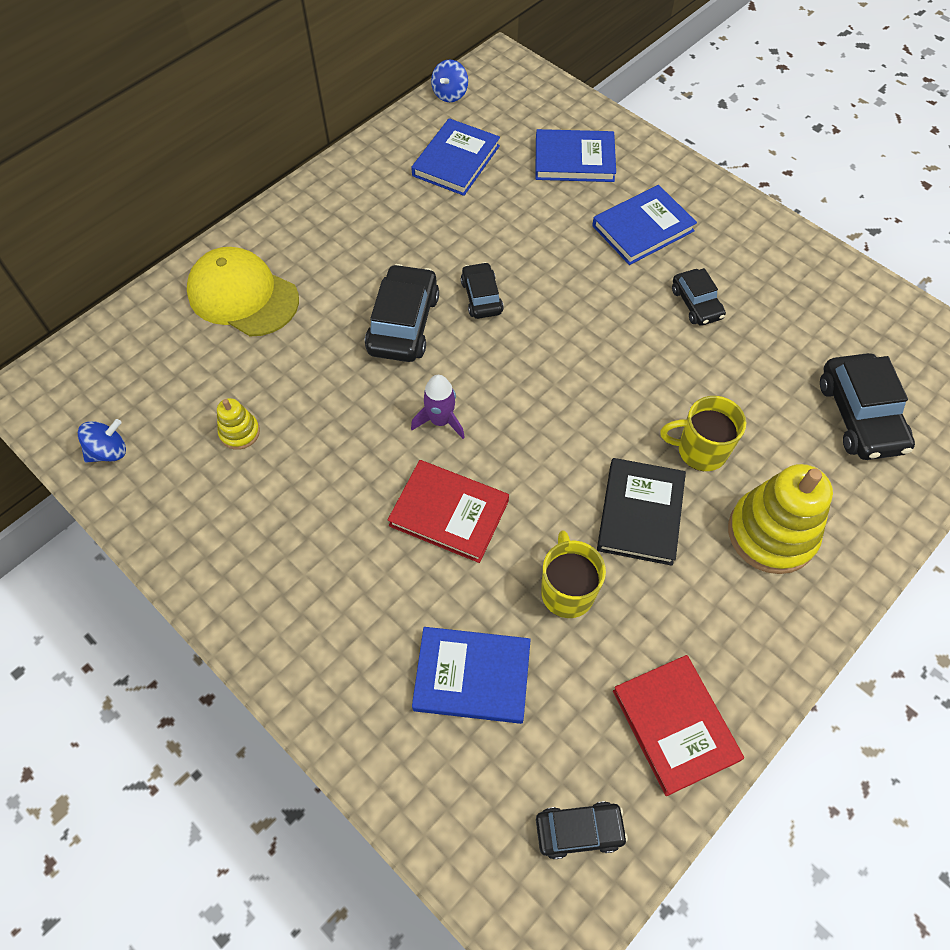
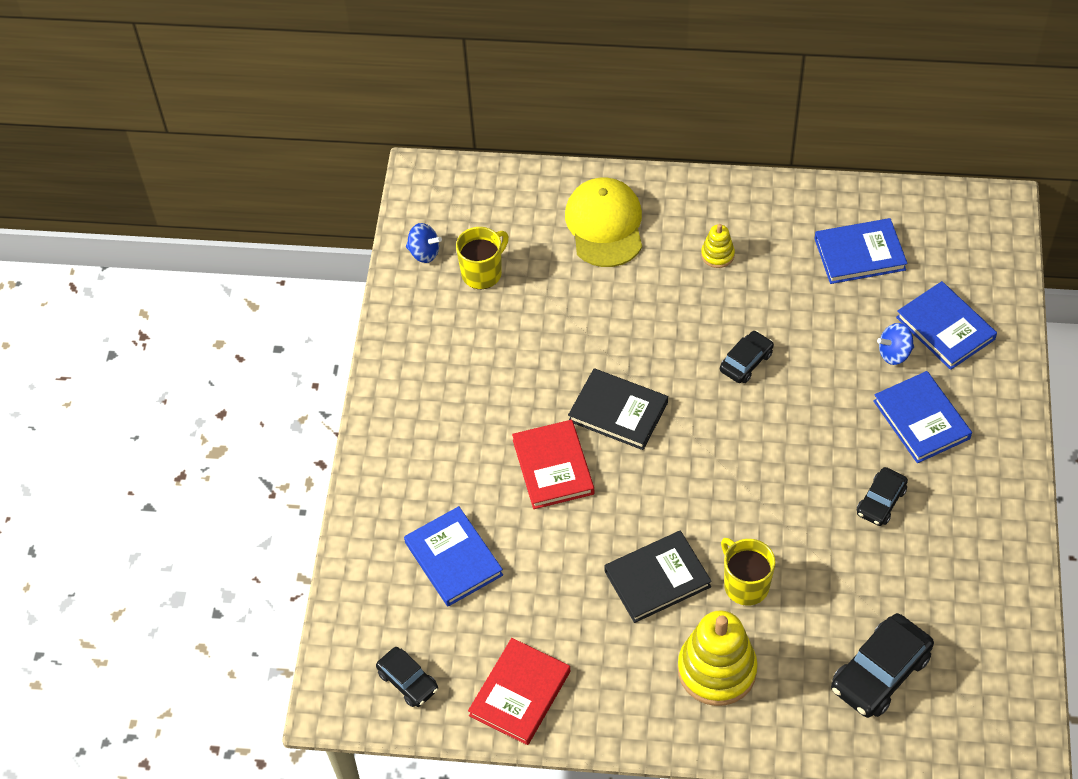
camera: 55 degrees right, 5 degrees down
yellow stacking toy [217,398,260,450] -> yellow stacking toy moved to [701,224,735,268]
black car [365,264,439,362] -> none
purple rocket [411,375,465,439] -> black book [568,368,668,450]
blue spinning top [431,59,468,102] -> blue spinning top moved to [877,323,914,365]
yellow mug [541,530,606,618] -> yellow mug moved to [456,227,509,289]
blue book [592,185,697,265] -> blue book turned 45 degrees clockwise [873,371,972,463]

